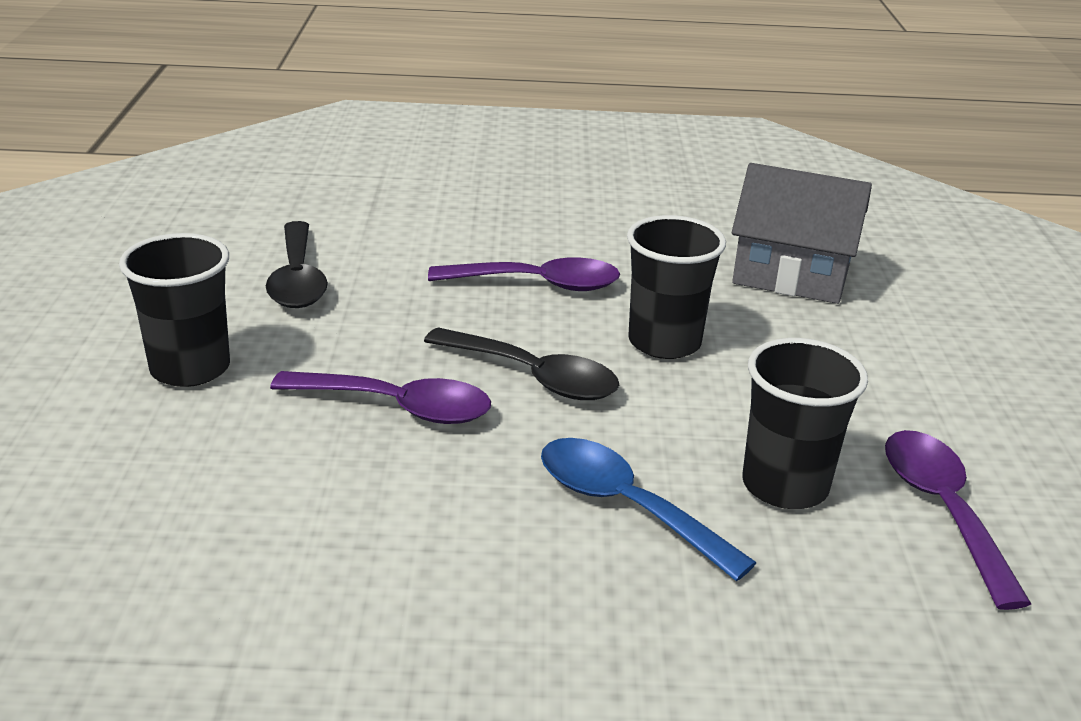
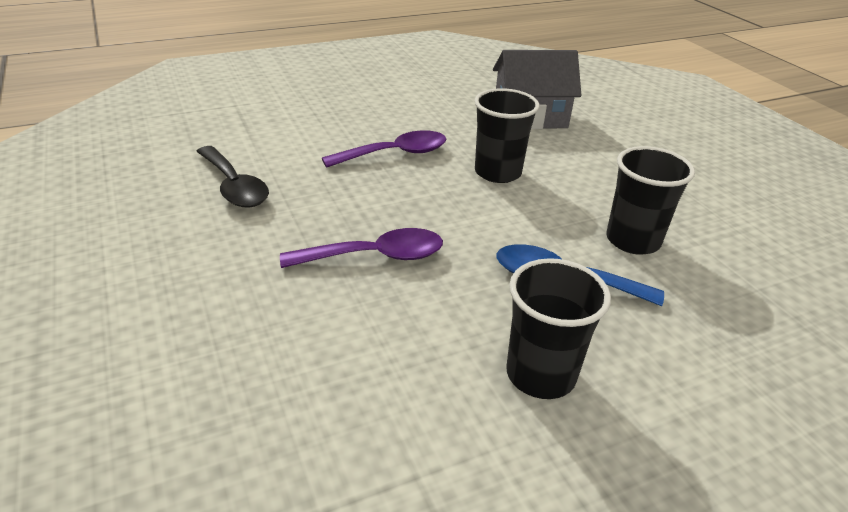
camera: 25 degrees left, 5 degrees up
black cup [119,233,230,387] -> black cup moved to [506,258,611,399]
black spoon [424,327,619,400] -> none
purple spoon [885,430,1031,610] -> none

